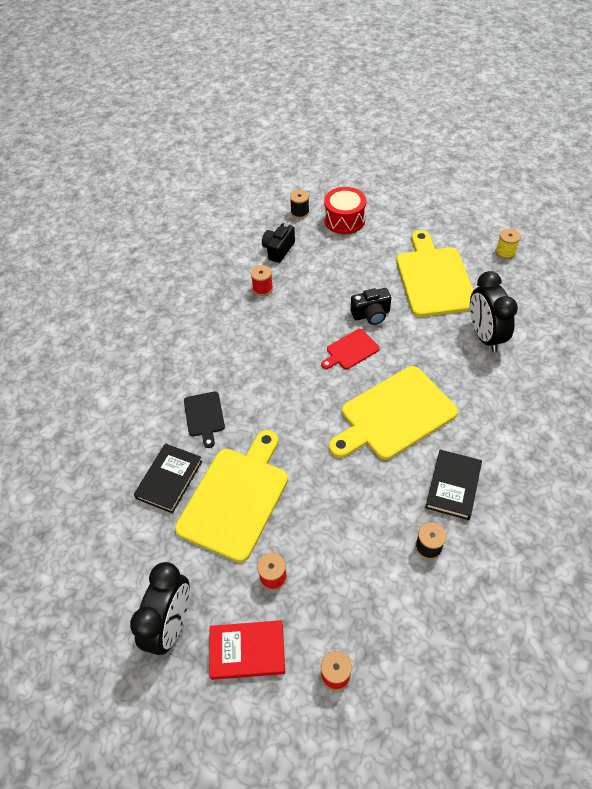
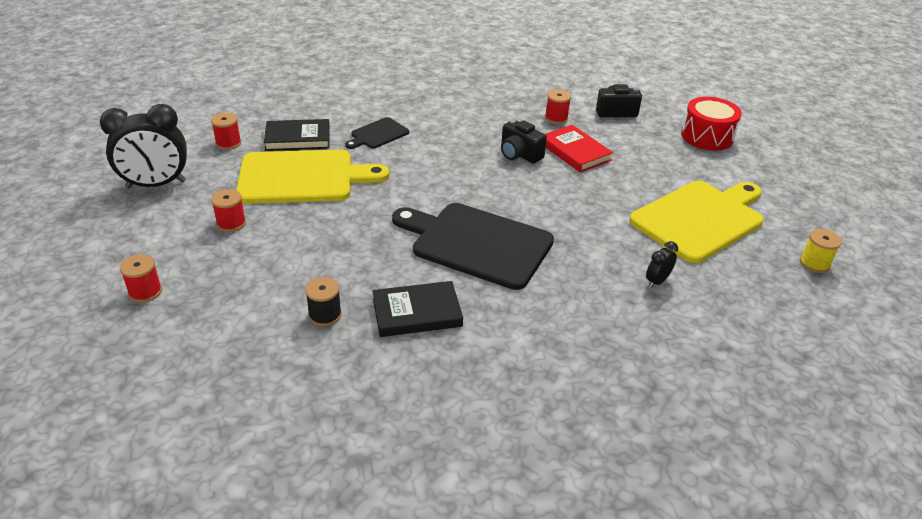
camera: 55 degrees right, 15 degrees down
red book [209,620,285,680] -> red book moved to [545,125,613,172]
black spool [290,190,310,219] -> none
red cutting board [321,329,380,369] -> none
yellow cutting board [329,366,458,460] -> black cutting board [392,203,554,290]
black camera [351,288,391,325] -> black camera moved to [501,119,547,163]
black clock [470,271,518,352] -> black clock [646,241,678,288], size x0.45
none -> red spool [211,113,241,150]

